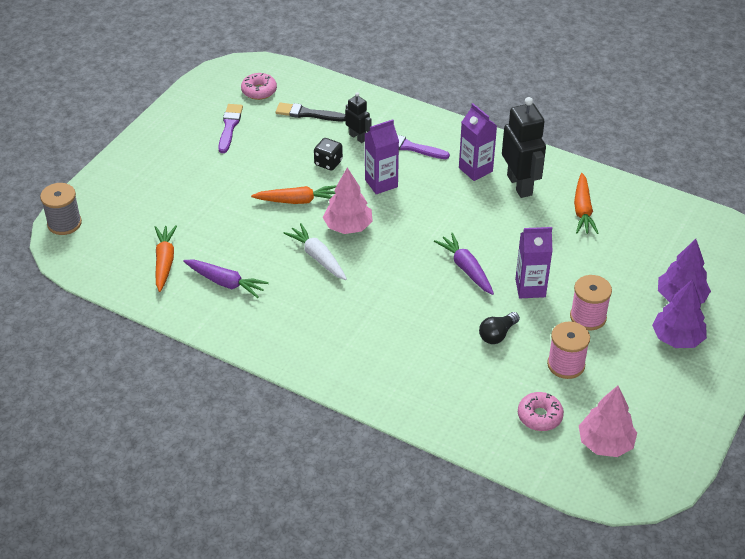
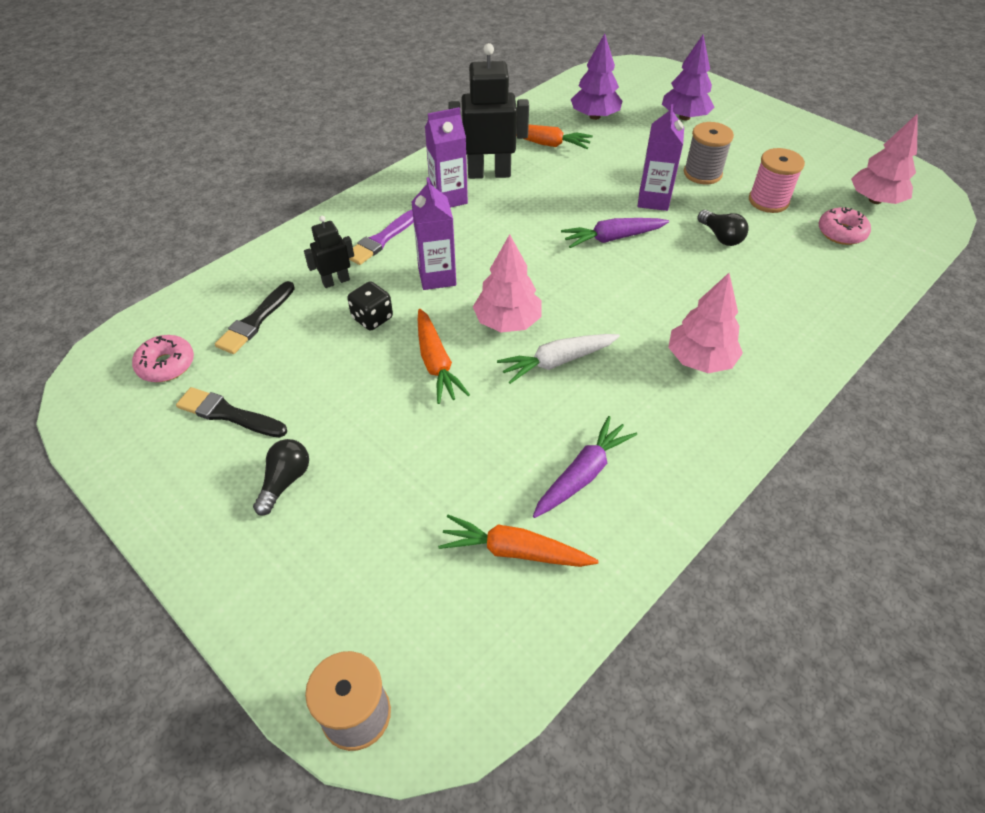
camera: 75 degrees left, 5 degrees up
purple brush [218,104,243,153] -> black brush [176,387,287,437]
orange carrot [251,185,337,204] -> orange carrot turned 150 degrees clockwise [418,309,470,404]
pink spool [570,275,612,330] -> grey spool [684,122,734,184]
purple tree [652,279,707,348] -> purple tree moved to [571,33,622,120]
none -> black light bulb [253,439,309,515]
none -> pink tree [668,273,743,373]

